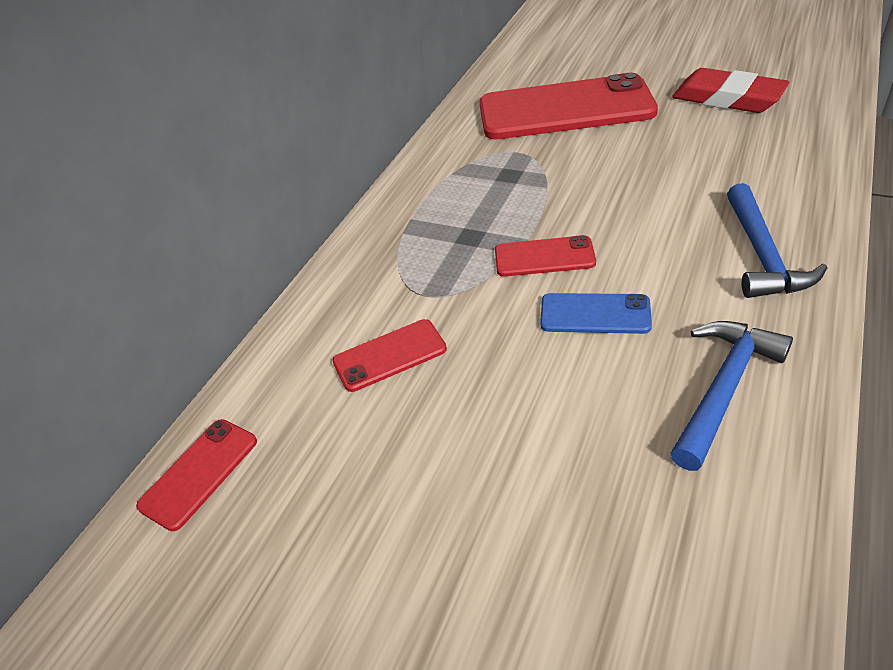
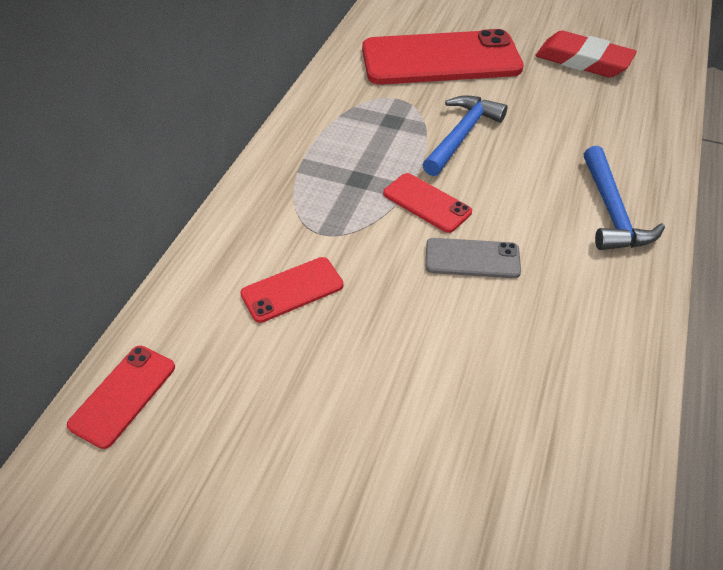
camera: 10 degrees left, 5 degrees up
red phone [495,235,596,277] -> red phone turned 45 degrees clockwise [383,173,472,233]
blue phone [540,293,652,334] -> grey phone [426,238,521,278]
blue hammer [670,321,793,471] -> blue hammer moved to [422,95,507,176]

